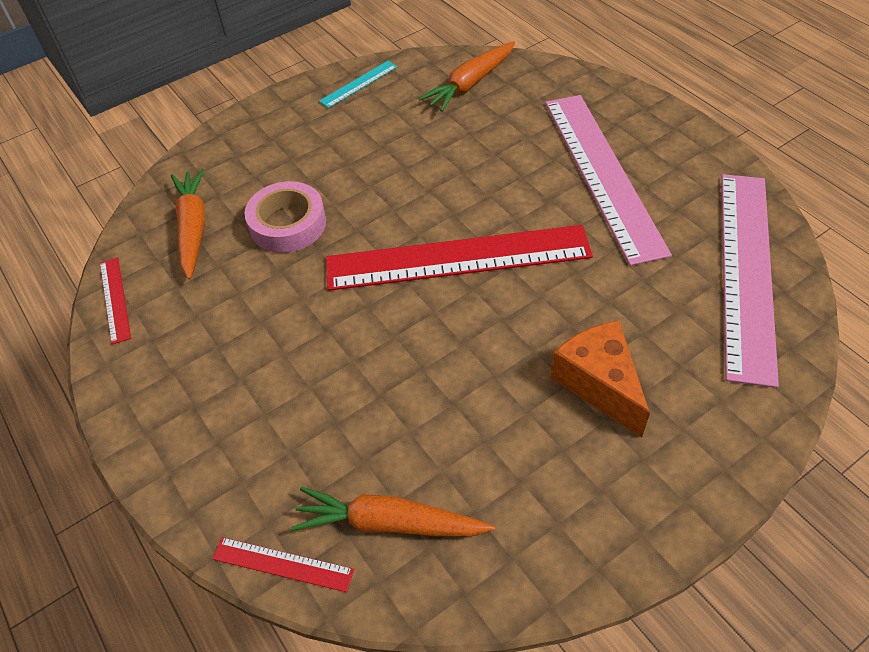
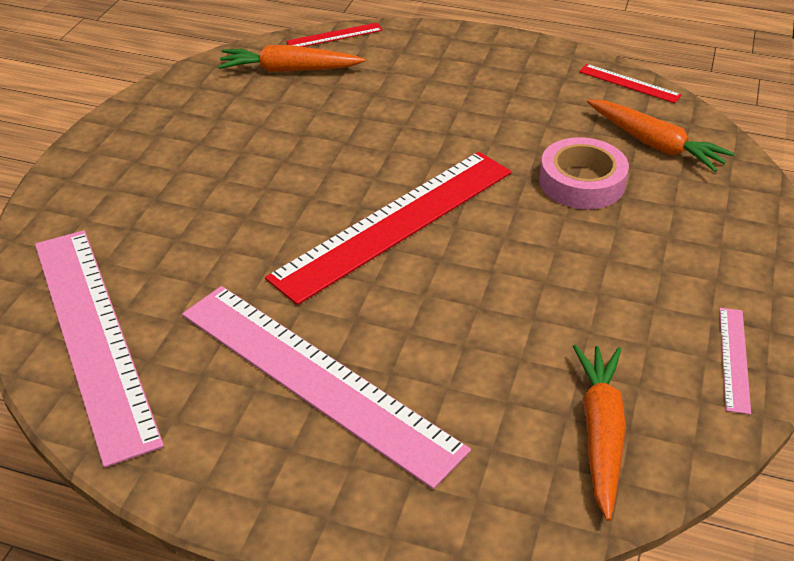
camera: 140 degrees right, 10 degrees down
orange carrot [291,487,495,536] -> orange carrot turned 150 degrees counterclockwise [218,45,365,72]
turquoise ruler [319,61,397,108] -> pink ruler [719,308,751,415]
orange cheese [551,321,650,437] -> none

